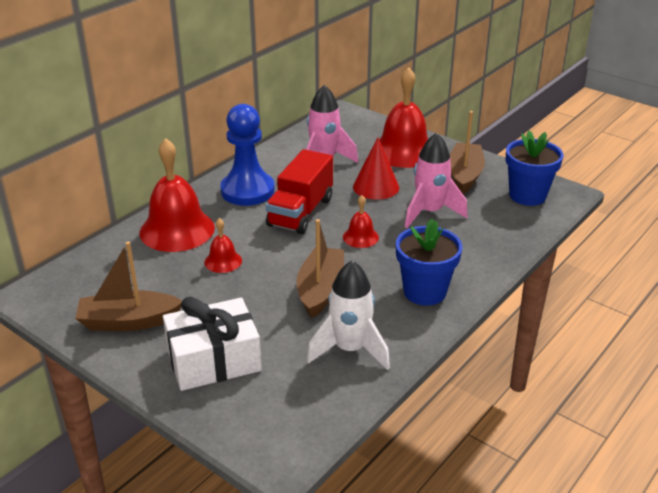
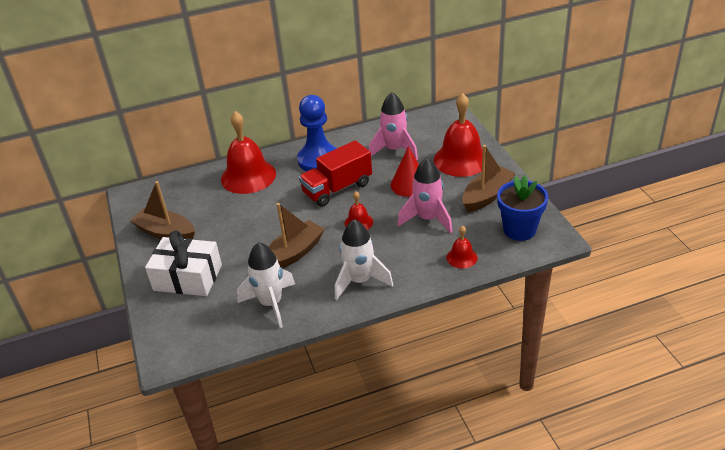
camera: 35 degrees right, 5 degrees up
red bell [204,218,242,273] -> red bell moved to [446,225,478,269]
blue flower pot [396,219,462,306] -> white rocket [335,219,393,300]

